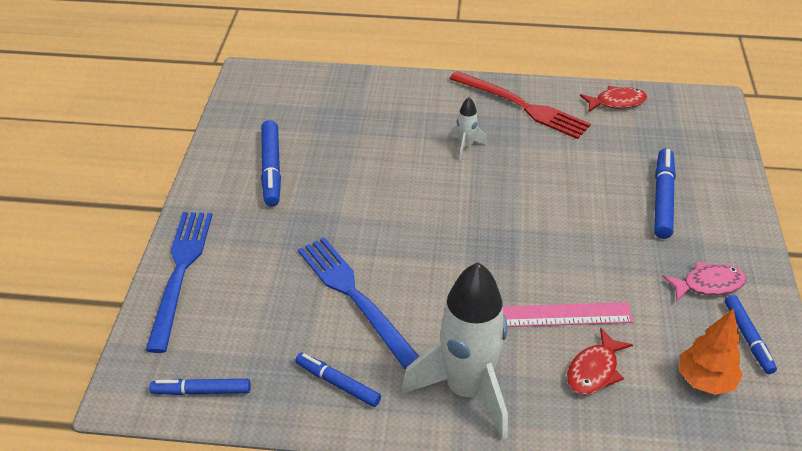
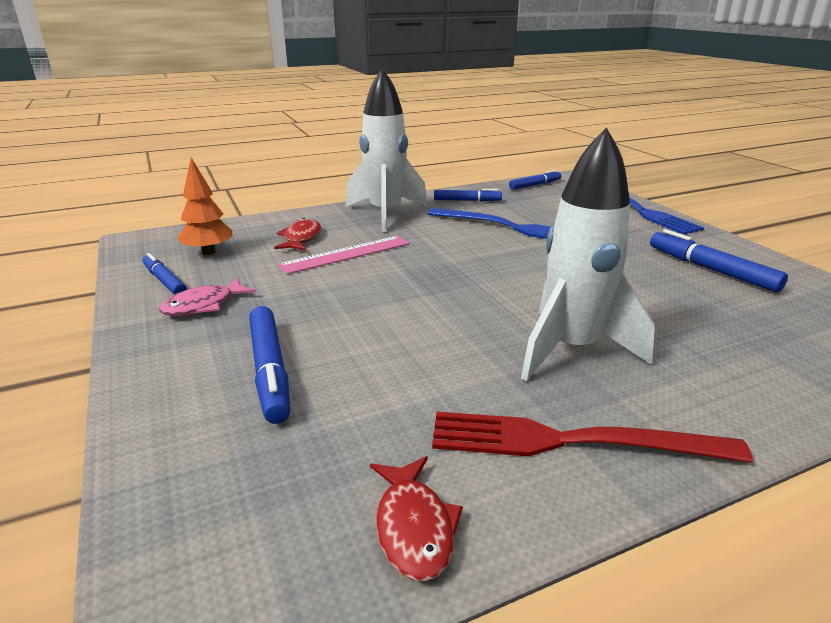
camera: 150 degrees right, 15 degrees down
white rocket [450,97,487,160] -> white rocket [521,127,655,382], size x2.34
red fish [580,86,647,112] -> red fish turned 60 degrees counterclockwise [370,456,463,581]

